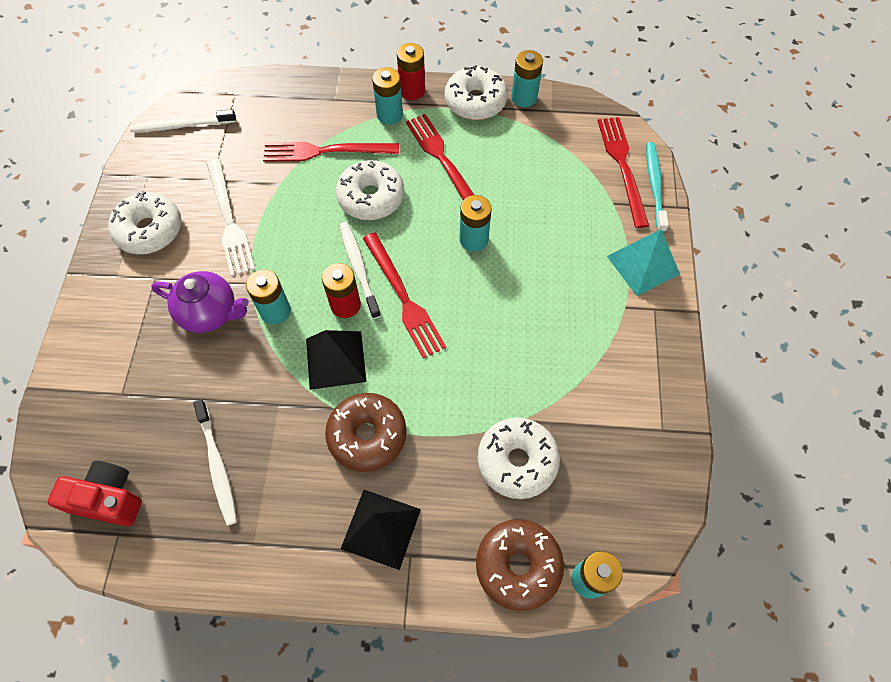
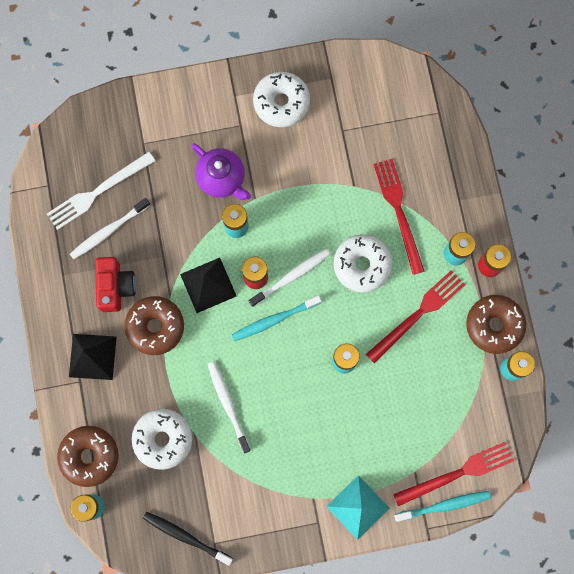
camera: 75 degrees right, 15 degrees up
red camera [47,461,142,526] -> red camera moved to [95,257,136,312]
white toothbrush [130,109,236,132] -> white toothbrush moved to [208,361,251,453]
purple teapot [151,271,249,333] -> purple teapot turned 45 degrees counterclockwise [191,143,251,200]
white fork [207,158,255,276] -> white fork moved to [47,152,155,230]
red fork [363,232,446,359] -> turquoise toothbrush [232,295,322,341]
white donut [445,65,508,120] -> brown donut [466,295,526,354]
none -> black toothbrush [143,512,233,566]

